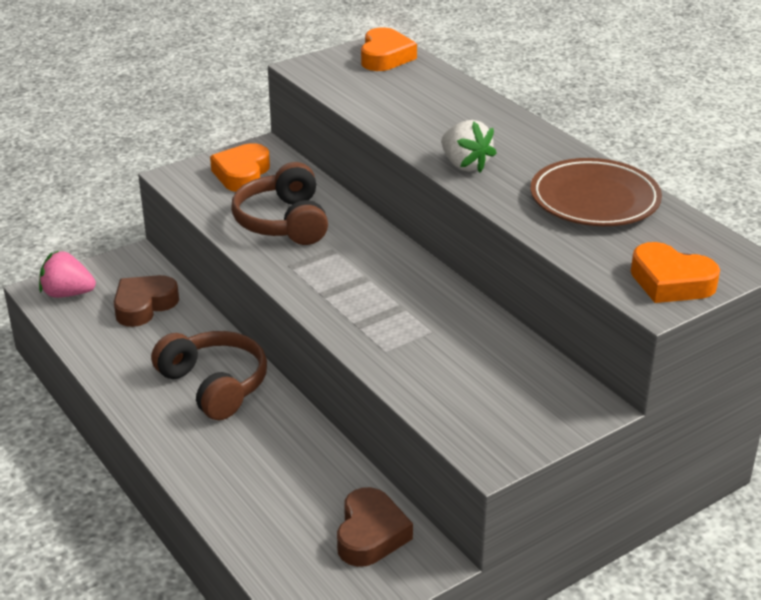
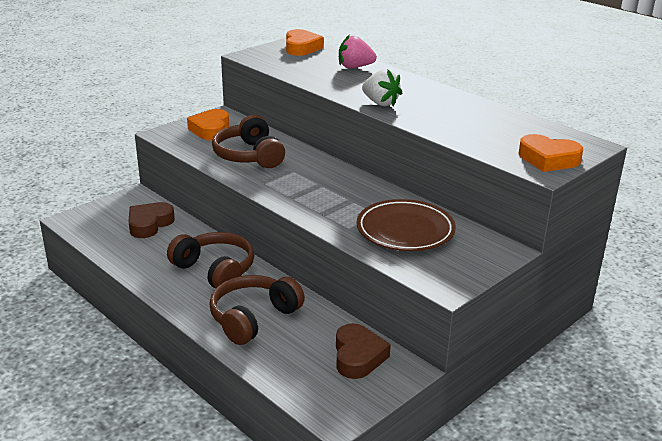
camera: 10 degrees left, 5 degrees down
pink strawberry [39,250,96,298] -> pink strawberry moved to [339,35,377,68]
brown plate [530,158,662,226] -> brown plate moved to [356,199,456,251]
none -> brown headphones [210,275,305,345]

